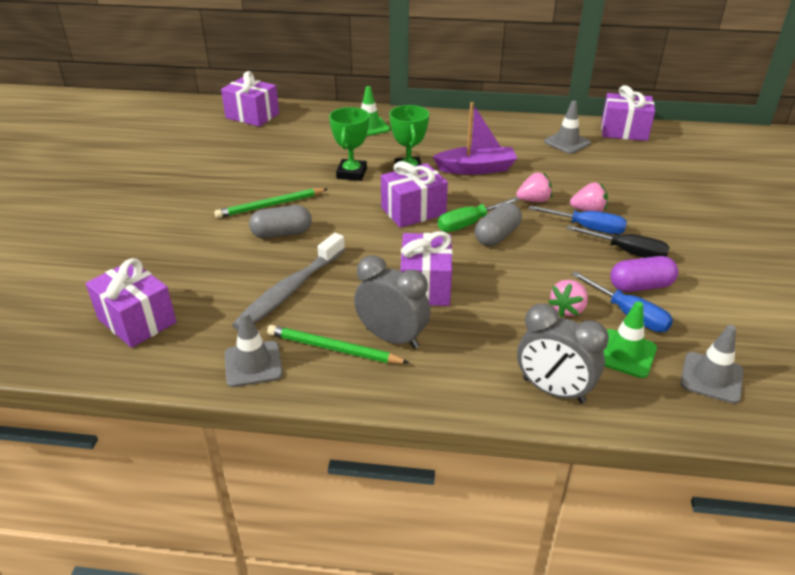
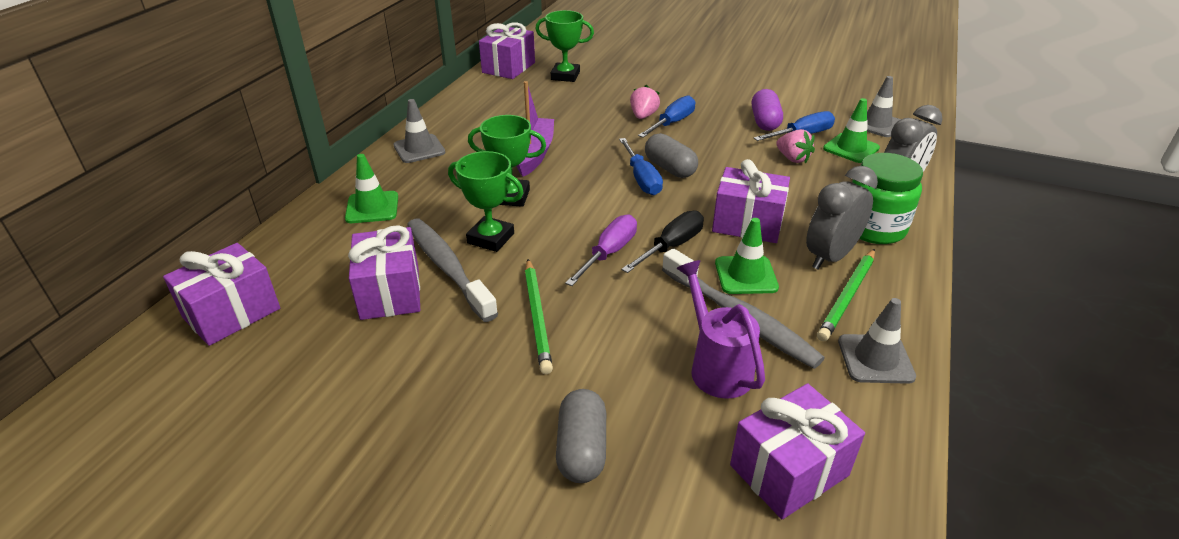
camera: 75 degrees left, 0 degrees up
grey capsule [249,205,312,238] -> grey capsule moved to [556,389,606,483]
purple gift [381,161,448,228] -> purple gift moved to [348,225,420,320]
green screwdriver [438,197,520,232] -> blue screwdriver [619,138,663,195]
pink strawberry [516,173,552,202] -> none
grey traffic cone [544,101,591,154] -> grey traffic cone moved to [394,99,445,163]
black screwdriver [566,225,670,258] -> black screwdriver moved to [621,211,704,273]
none -> grey toothbrush [407,218,498,322]
none -> green trophy [535,10,594,82]
none -> purple screwdriver [565,215,637,286]
none -> purple watering can [676,260,765,399]
none -> green traffic cone [715,218,779,294]
none -> green jar [852,153,923,244]

